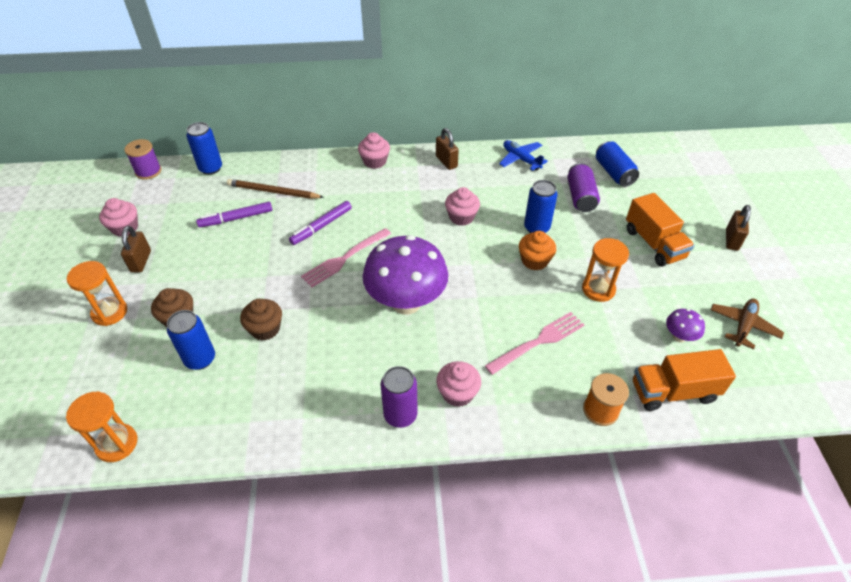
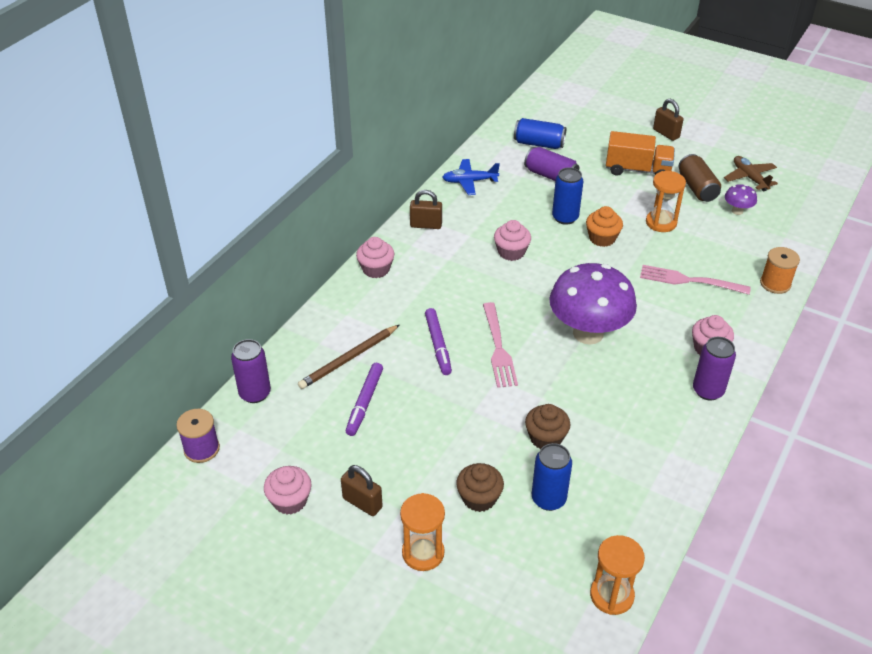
camera: 55 degrees left, 5 degrees down
blue can [186,122,222,175] -> purple can [231,339,271,403]
pink fork [485,312,584,375] -> pink fork turned 75 degrees counterclockwise [640,265,751,295]
orange truck [633,349,736,411] -> none
none -> brown can [679,154,721,202]

